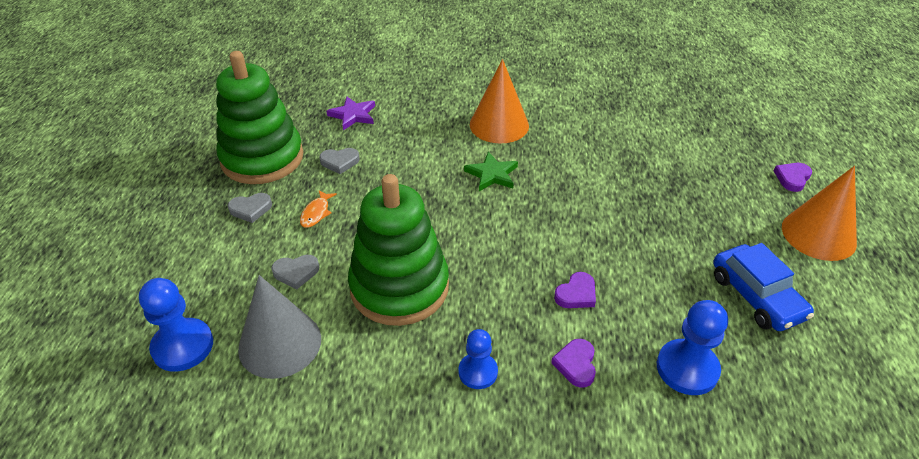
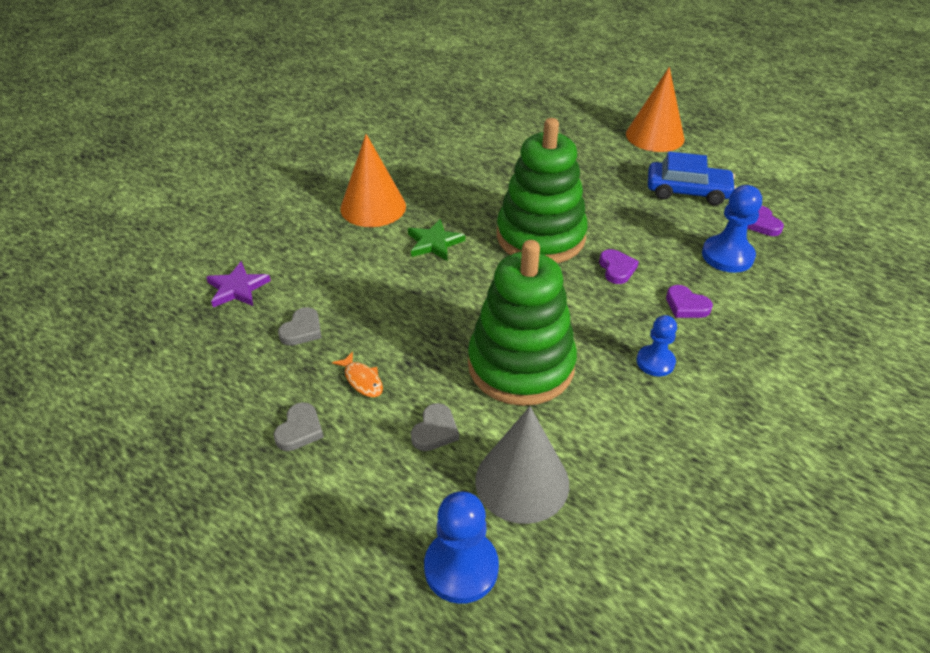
camera: 55 degrees left, 0 degrees up
green stacking toy [216,51,303,184] -> green stacking toy moved to [497,118,588,263]
purple heart [774,163,812,192] -> purple heart moved to [747,206,784,236]

